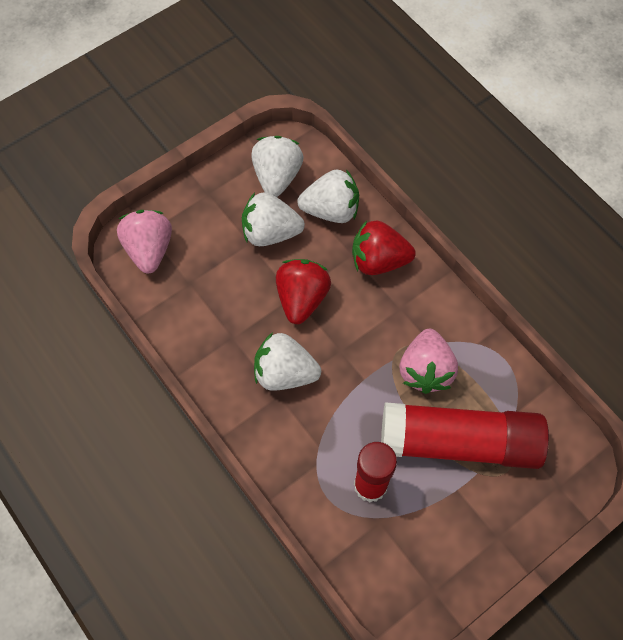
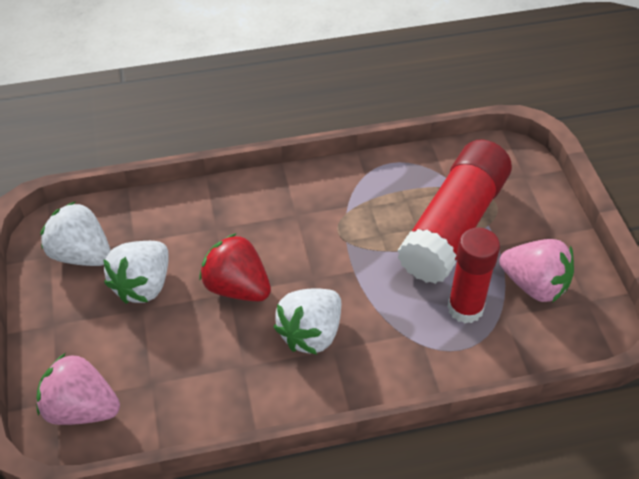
camera: 65 degrees left, 15 degrees down
white strawberry [297,169,359,223] -> none
red strawberry [352,220,416,275] -> none
pink strawberry [399,329,458,394] -> pink strawberry moved to [499,239,574,303]

